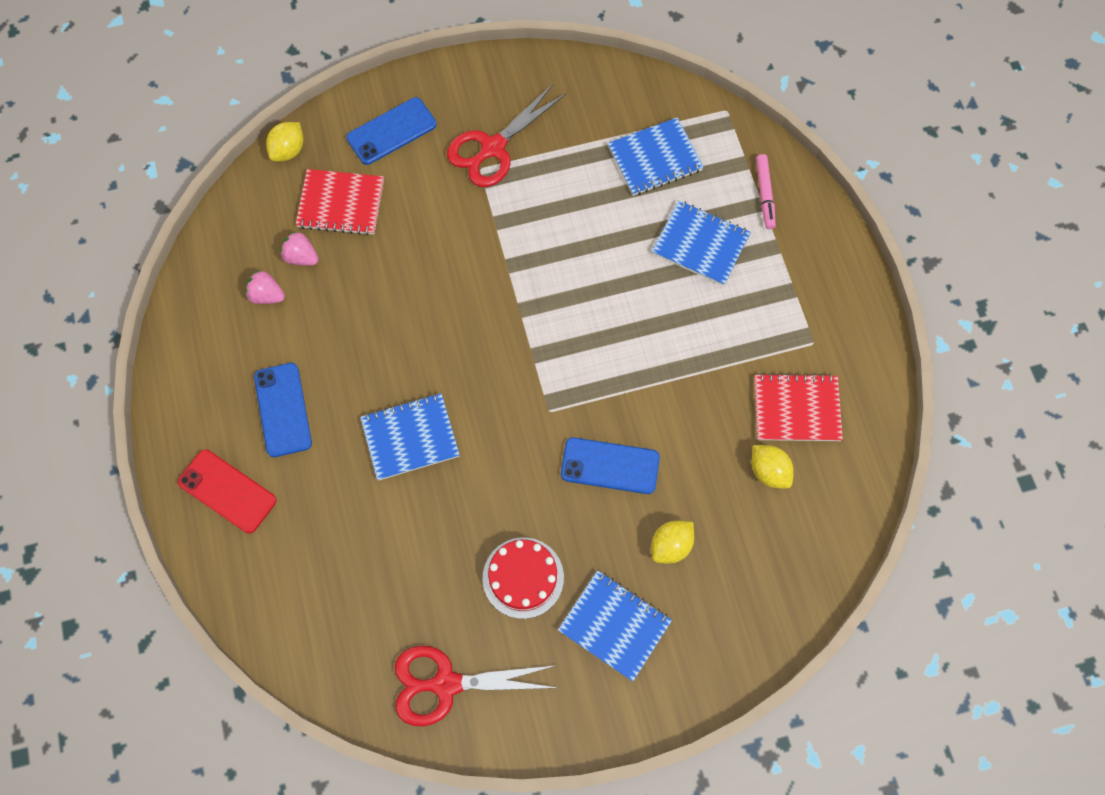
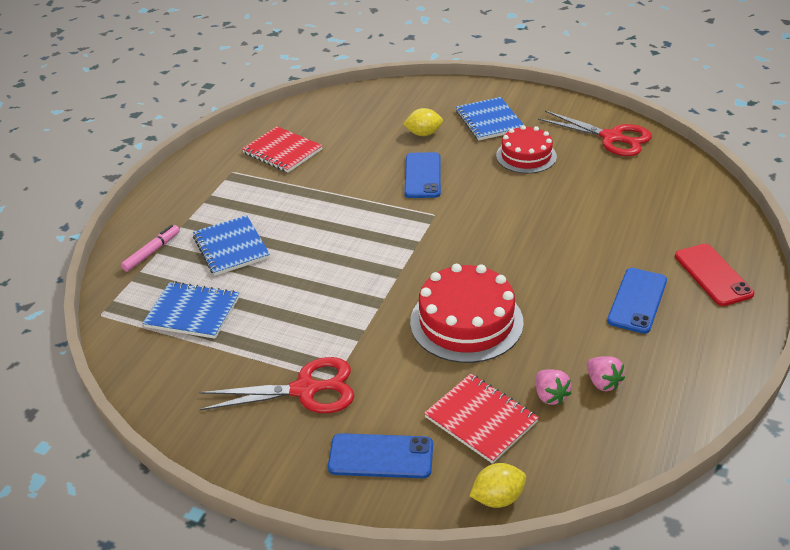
camera: 140 degrees left, 30 degrees down
blue notebook [360,393,460,480] -> none
blue phone [561,437,660,494] -> blue phone turned 45 degrees clockwise [404,152,441,198]
yellow lemon [751,445,794,489] -> none
none -> red cake [410,264,524,363]

